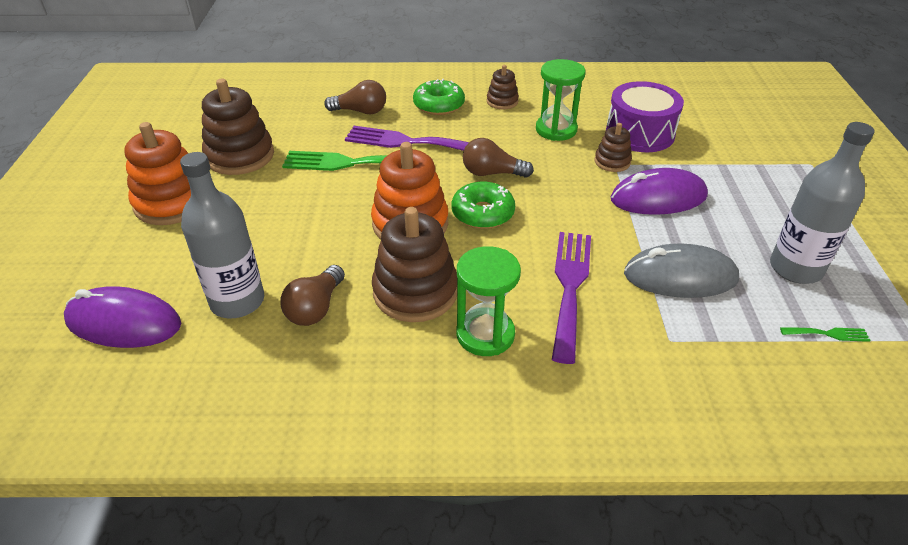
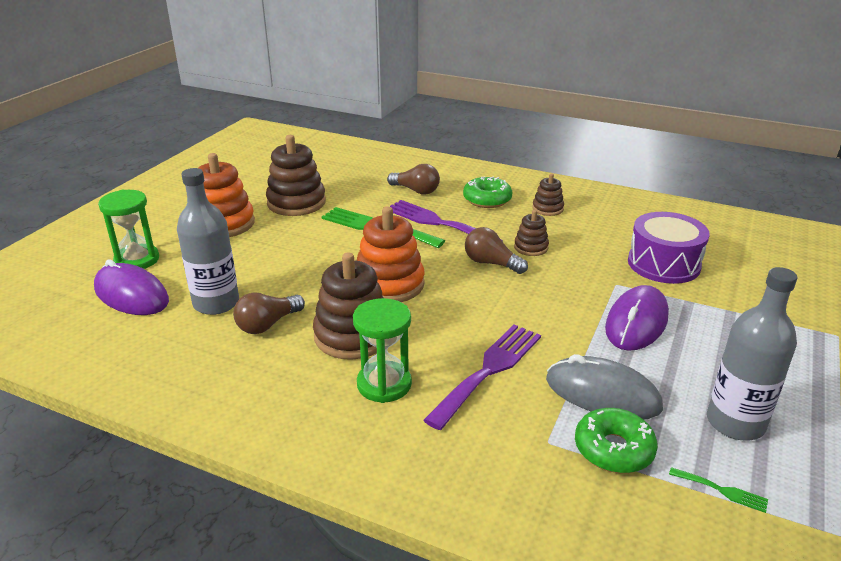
camera: 25 degrees right, 10 degrees down
green donut [452,182,515,229] -> green donut moved to [575,408,658,473]
green hourglass [536,59,585,141] -> green hourglass moved to [98,190,159,269]
brown stacking toy [595,123,632,172] -> brown stacking toy moved to [514,210,549,256]
purple mouse [611,168,708,215] -> purple mouse turned 75 degrees counterclockwise [605,285,669,351]

